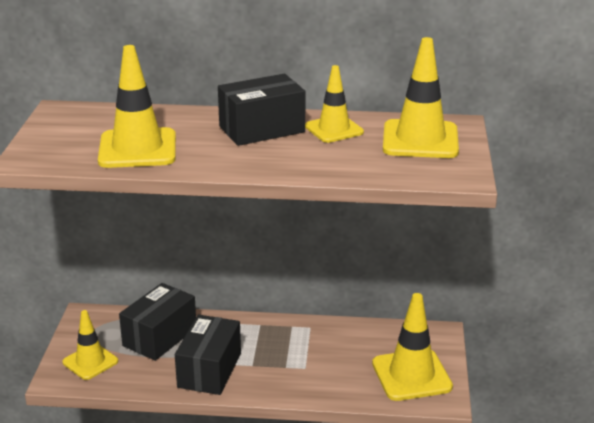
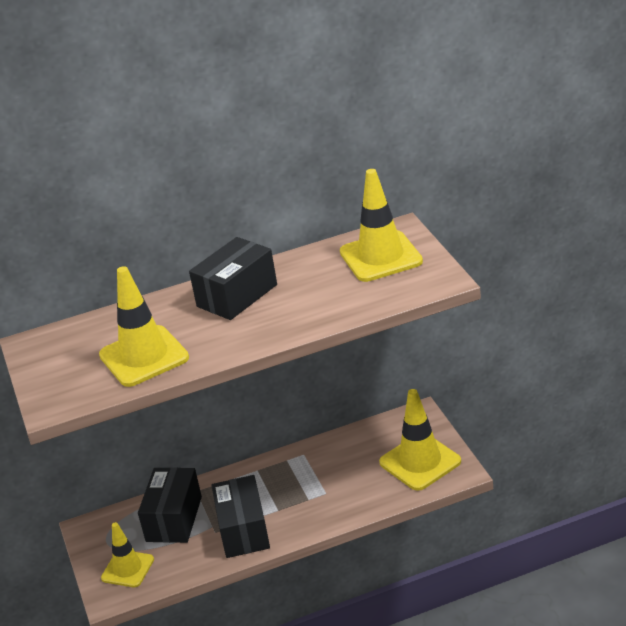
camera: 20 degrees left, 5 degrees up
yellow traffic cone [305,65,364,143] -> none

